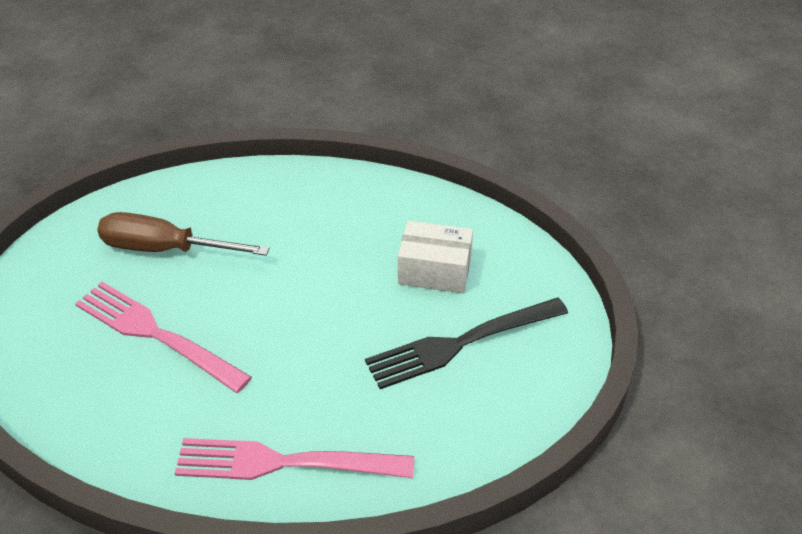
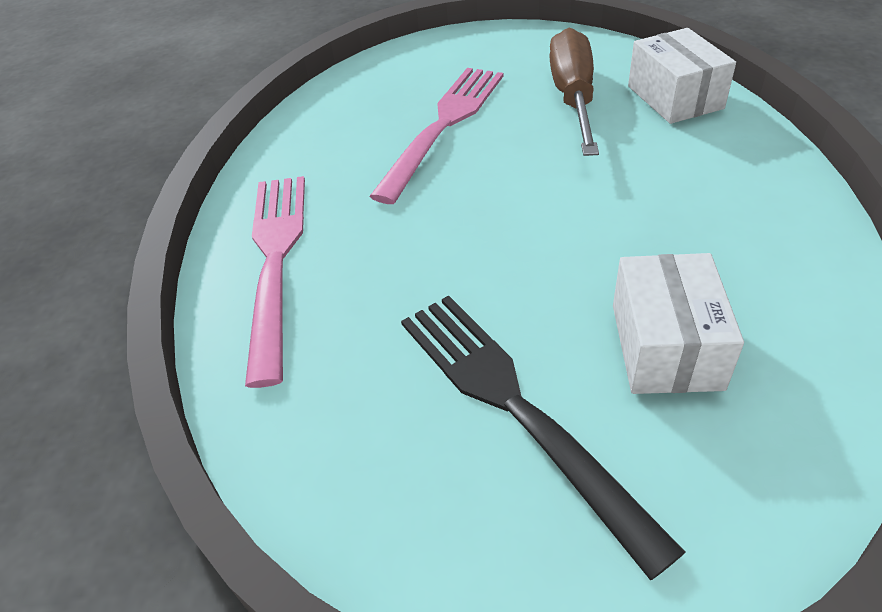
camera: 85 degrees right, 0 degrees up
none -> white box [628,28,736,124]

